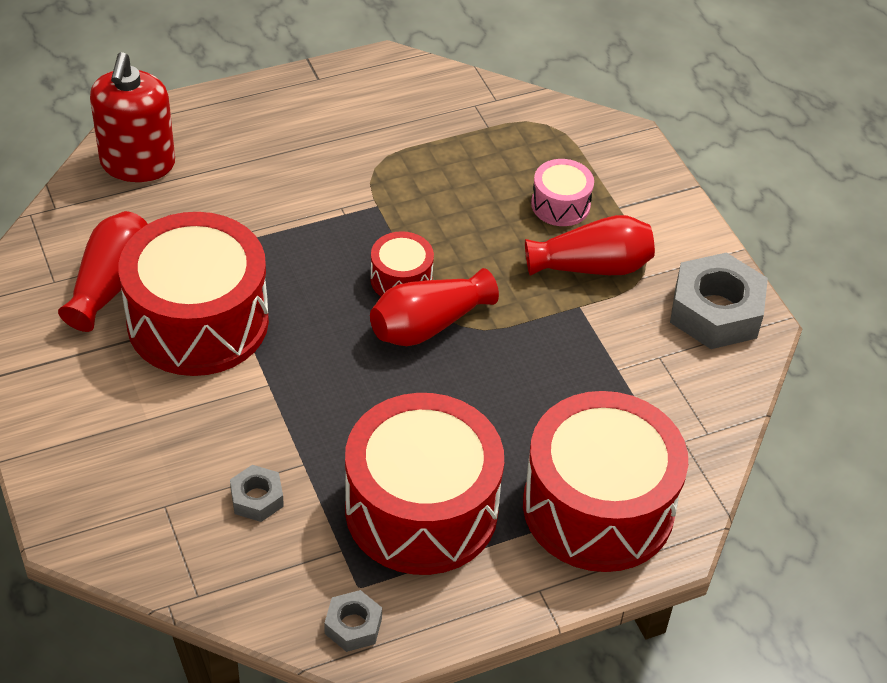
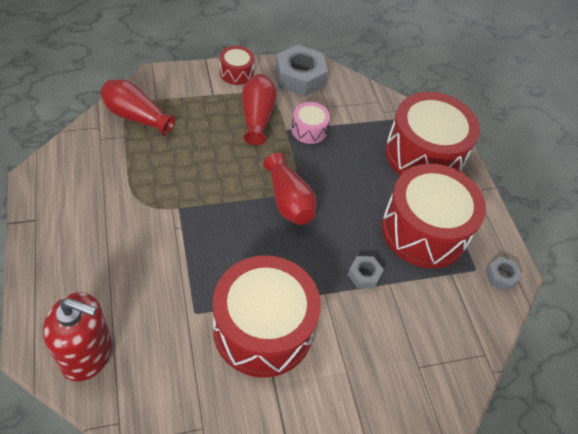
camera: 85 degrees left, 5 degrees up
red vase [58,211,148,332] -> red vase moved to [100,79,175,136]
grey nut [230,465,284,522] -> grey nut moved to [348,256,384,288]
red drum [370,231,434,296] -> red drum moved to [220,46,254,85]
pink drum [531,159,594,226] -> pink drum moved to [291,102,330,144]

